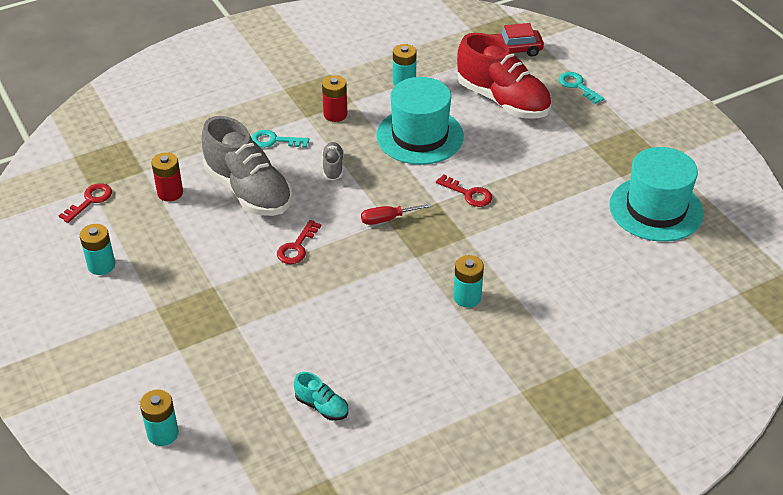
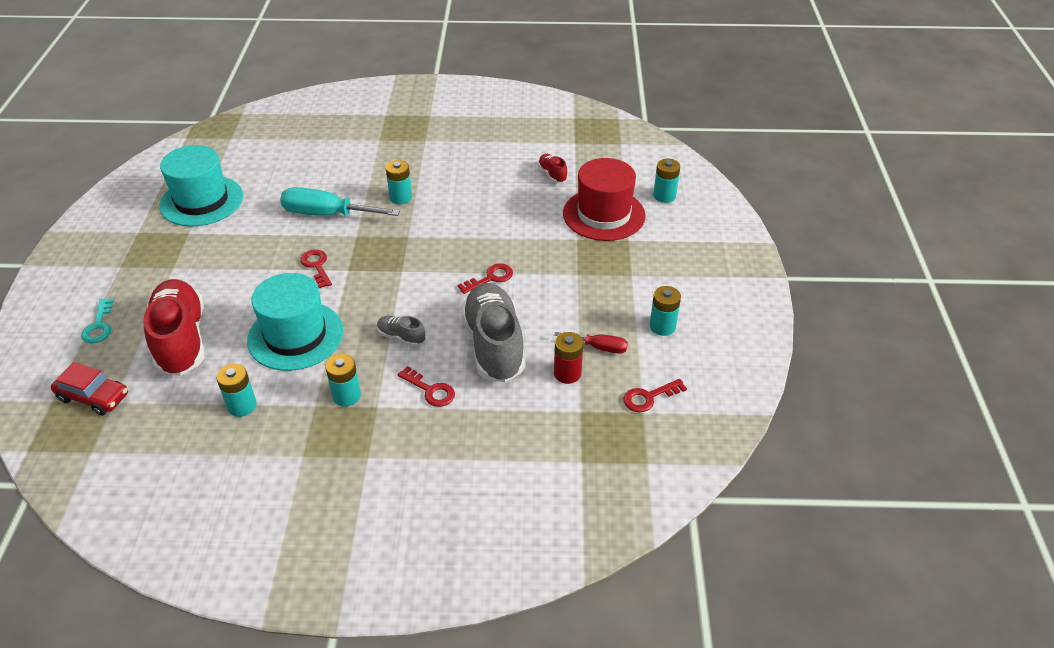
camera: 150 degrees left, 0 degrees up
turquoise key [251,130,309,148] -> red key [397,366,455,407]
turquoise shoe [294,372,348,421] -> red shoe [538,154,568,183]
red battery [322,75,347,122] -> turquoise battery [325,354,361,407]
grey shoe [322,142,344,180] -> grey shoe turned 90 degrees clockwise [377,316,425,346]
red screwdriver [361,203,432,225] -> red screwdriver moved to [554,332,628,354]
none -> turquoise screwdriver [280,187,400,216]
none -> red hat [563,158,646,241]

